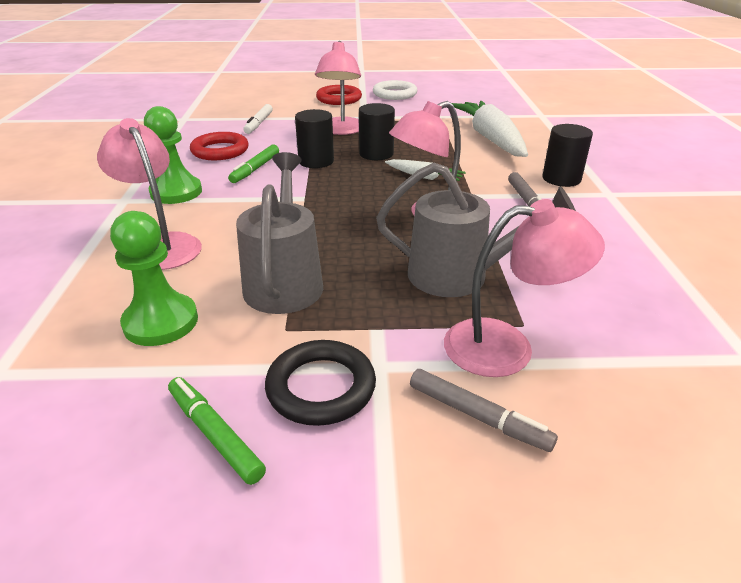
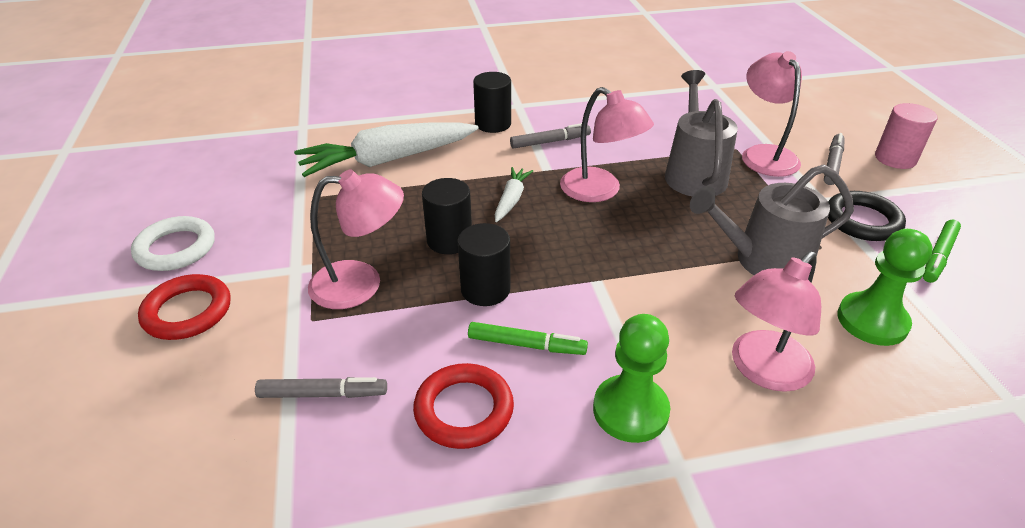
camera: 100 degrees left, 5 degrees up
white marker [243,104,273,134] -> grey marker [255,377,387,398]
none -> pink cylinder [875,103,937,169]

